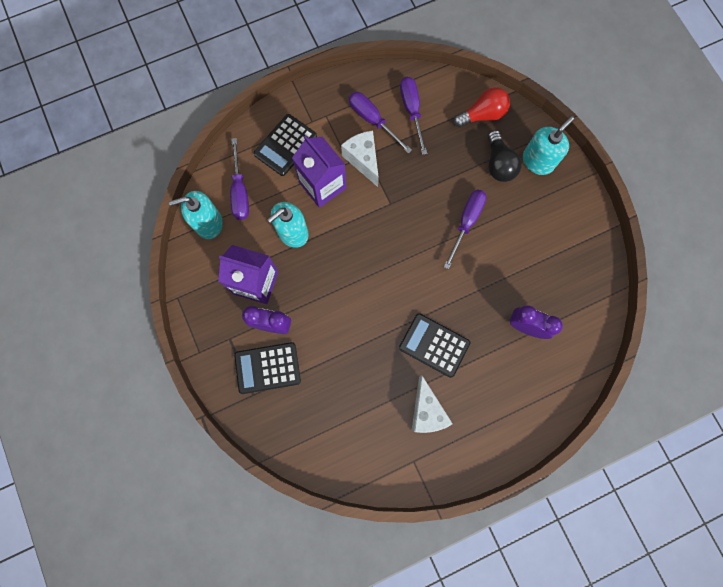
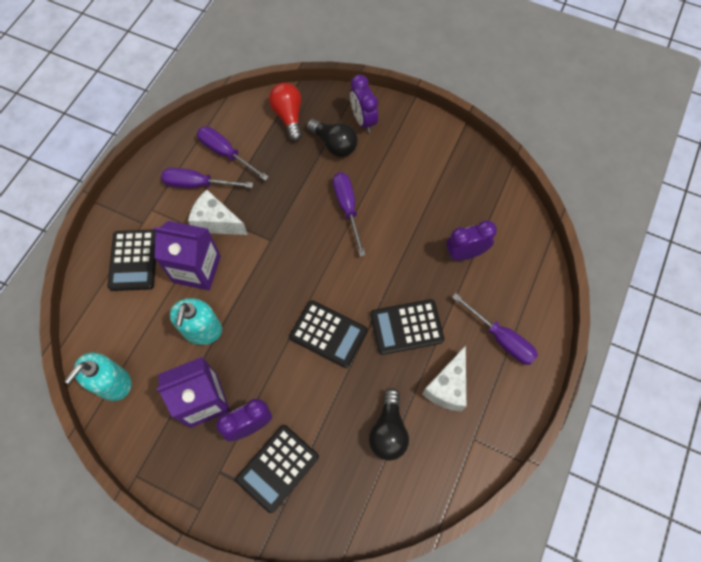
camera: 40 degrees left, 10 degrees down
purple screwdriver [230,138,249,220] -> purple screwdriver moved to [452,293,538,365]
white cheese [412,375,453,433] -> white cheese turned 75 degrees clockwise [422,345,466,411]
red light bulb [453,87,510,128] -> red light bulb turned 45 degrees counterclockwise [269,83,302,141]
turquoise soap dispenser [523,116,574,175] -> purple clock [350,75,378,133]
none -> black calculator [289,300,368,368]
none -> black light bulb [369,388,409,461]

